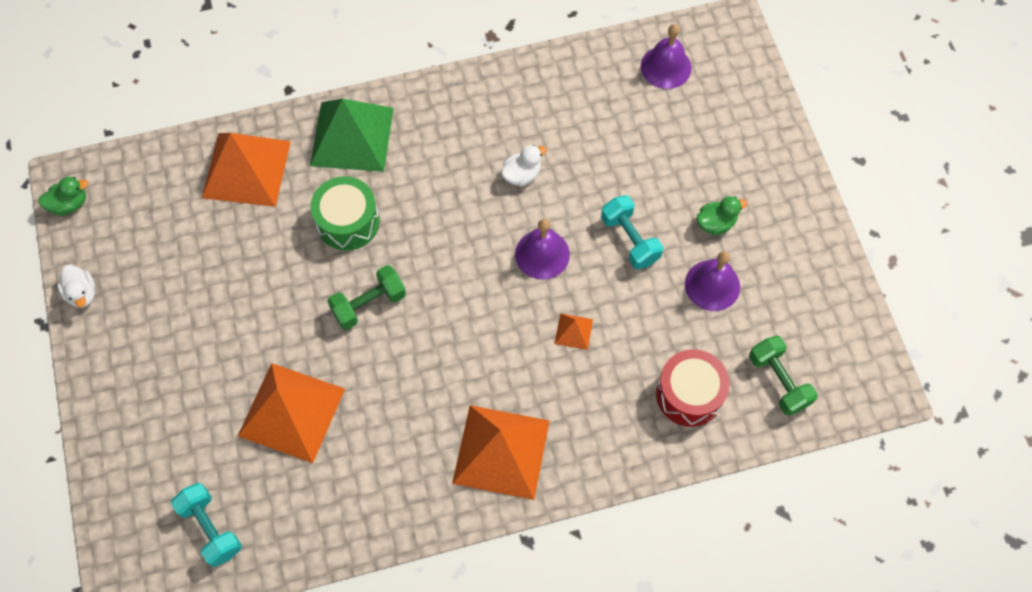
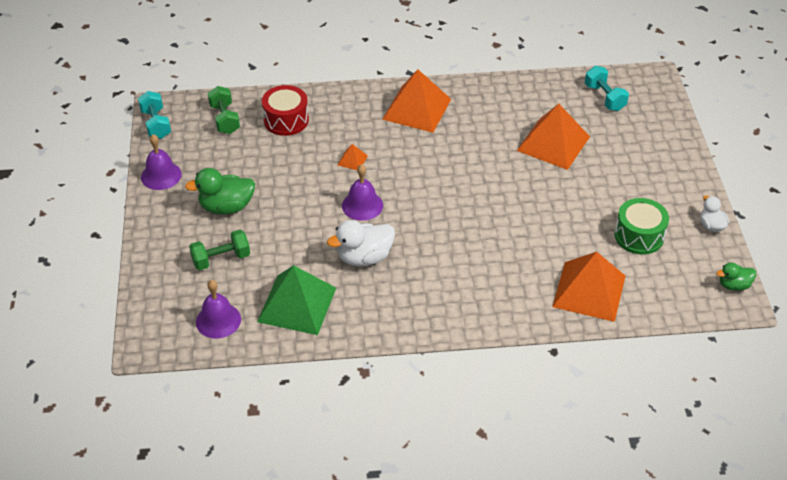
camera: 170 degrees left, 20 degrees down
green pyramid [310,98,393,172] -> green pyramid moved to [257,265,336,335]
green drum [311,176,379,251] -> green drum moved to [614,198,669,255]
green dumbbell [327,265,406,330] -> green dumbbell moved to [189,230,250,271]
white duck [501,145,547,187] -> white duck [327,220,395,266], size x1.70
turquoise dumbbell [601,195,663,269] -> turquoise dumbbell moved to [138,91,171,139]
purple bell [685,251,740,311] -> purple bell moved to [141,134,182,190]
green duck [697,196,747,235] -> green duck [185,168,255,215], size x1.70

